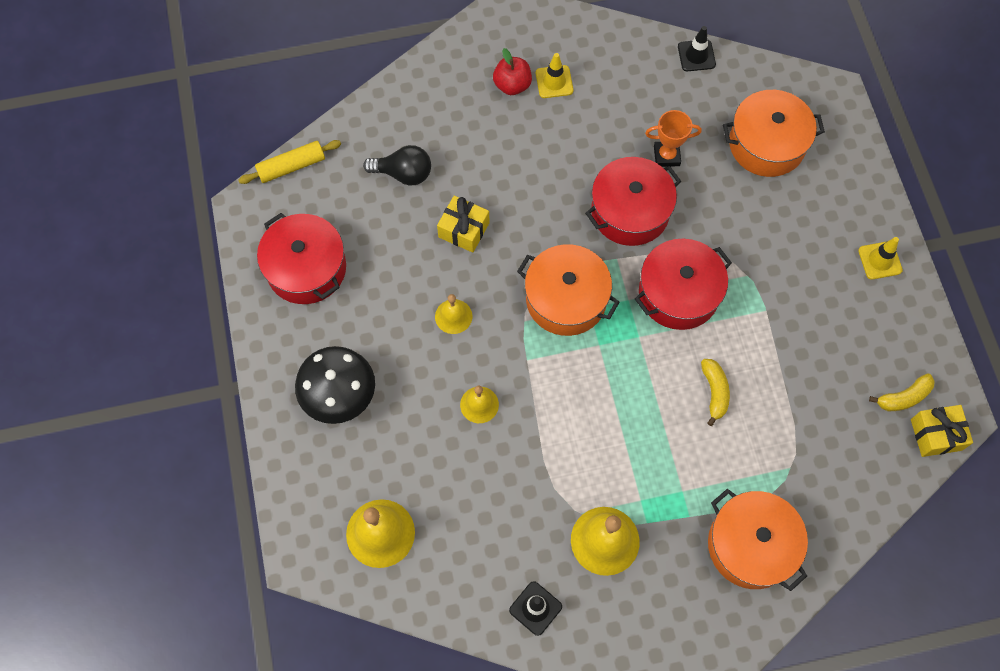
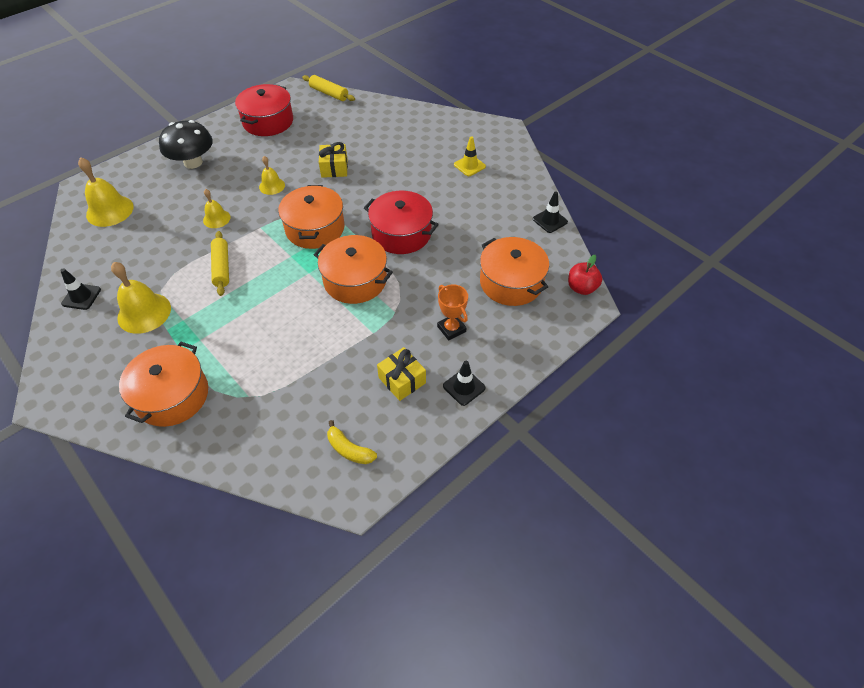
camera: 60 degrees right, 15 degrees down
black light bulb [363,145,431,185] -> none
red apple [493,48,532,95] -> red apple moved to [568,255,602,295]
red pot [635,239,732,330] -> orange pot [314,235,393,304]
orange trophy [645,110,702,167] -> orange trophy moved to [437,284,468,341]
yellow banana [701,359,730,426] -> none
yellow traffic cone [858,237,903,280] -> black traffic cone [443,361,486,406]
yellow gift [911,405,973,457] -> yellow gift moved to [377,347,426,401]
none -> yellow rolling pin [211,231,229,296]

